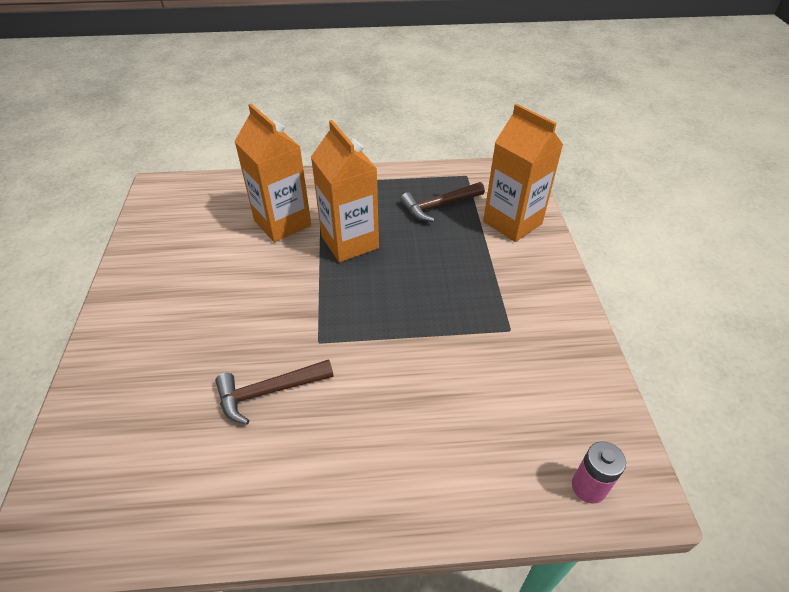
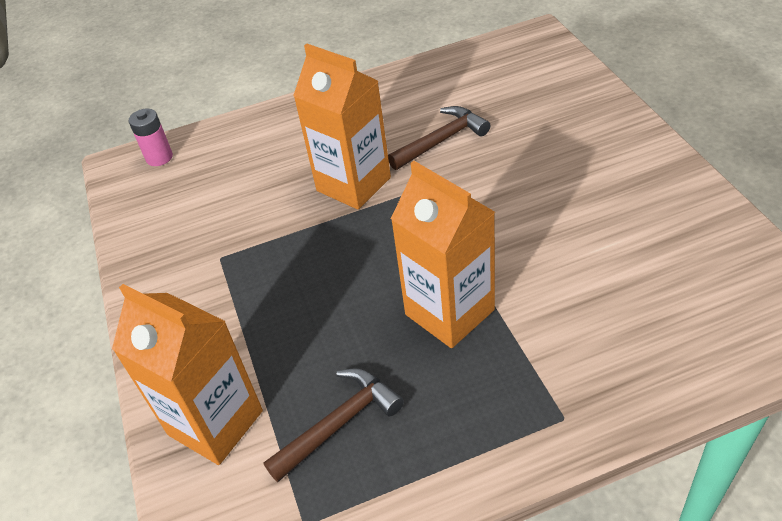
camera: 170 degrees right, 0 degrees up
orange carton [234,104,311,242] -> orange carton moved to [293,43,391,210]

